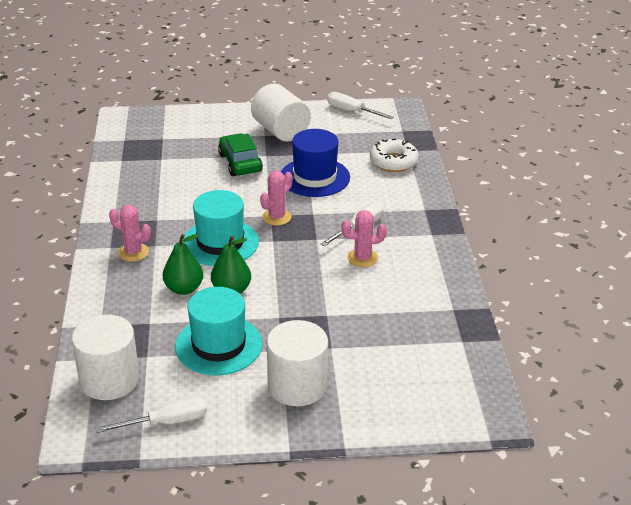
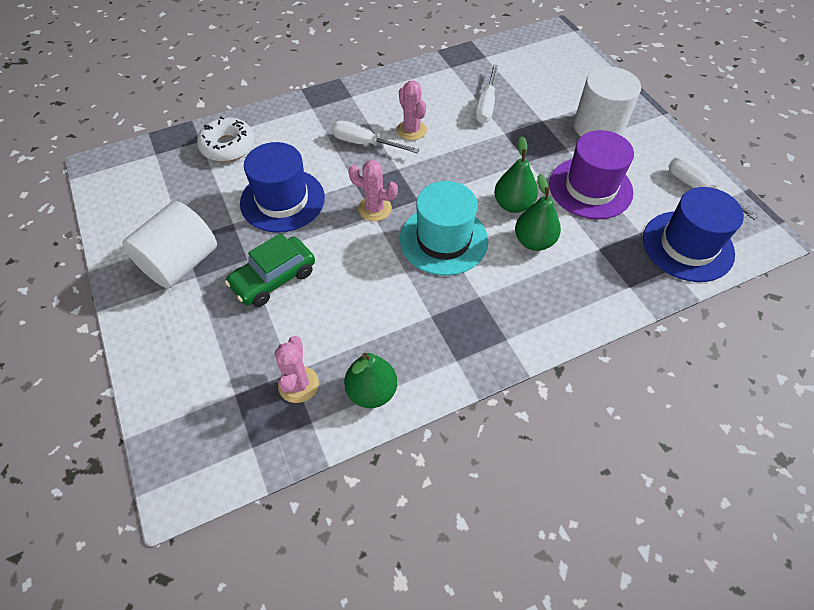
camera: 110 degrees left, 20 degrees up
white cylinder [72,314,139,400] -> blue hat [643,187,744,282]
pink cactus [109,205,151,262] -> pink cactus moved to [274,336,319,403]
turquoise hat [175,287,263,375] -> purple hat [549,130,634,219]
white screwdriver [327,92,394,119] -> white screwdriver moved to [475,64,498,123]
none -> green pear [344,353,397,408]

